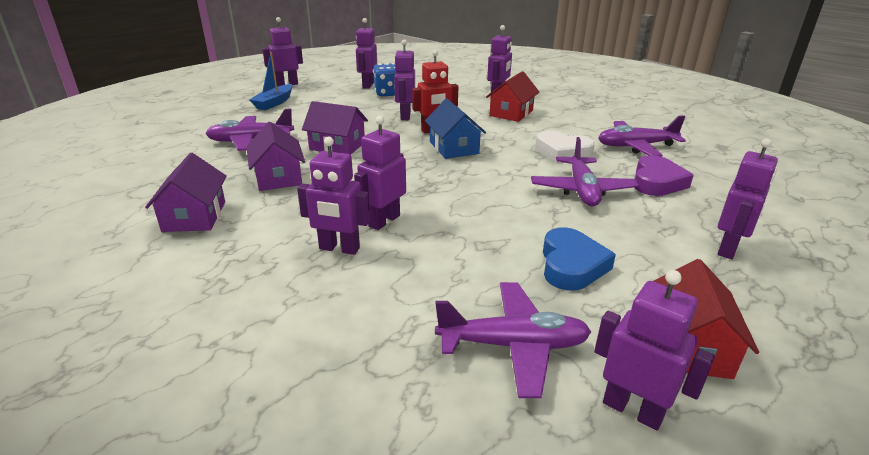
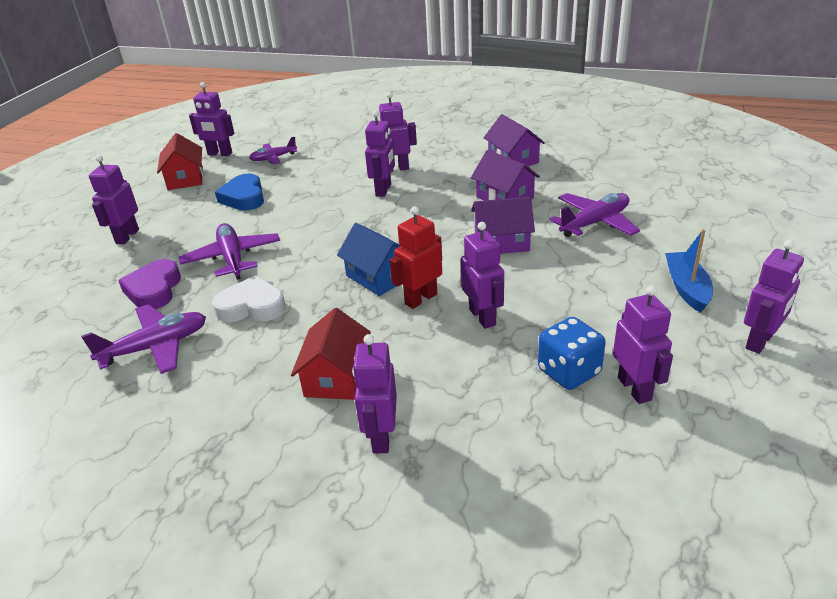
camera: 160 degrees right, 5 degrees up
purple plane [435,282,591,398] -> purple plane [249,137,297,165], size x0.64

